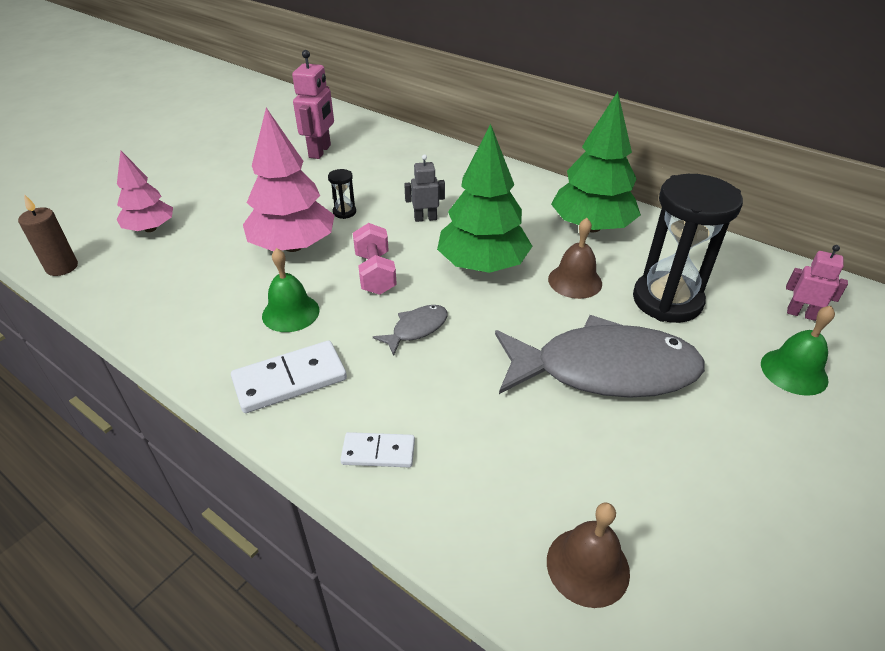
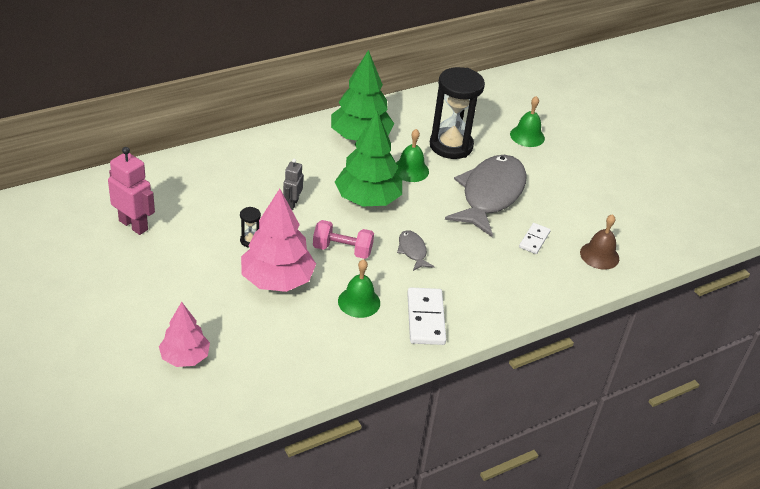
camera: 70 degrees left, 0 degrees up
brown candle [18,194,78,276] -> none
white domino [340,432,415,467] -> white domino moved to [519,223,551,254]
brown bell [548,218,602,299] -> green bell [395,129,429,182]
pink robot [786,245,848,321] -> none

